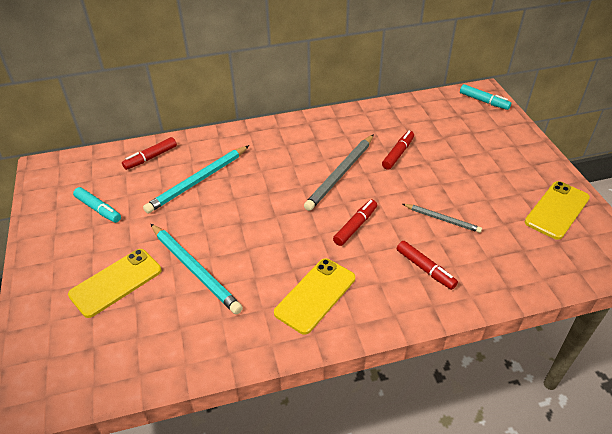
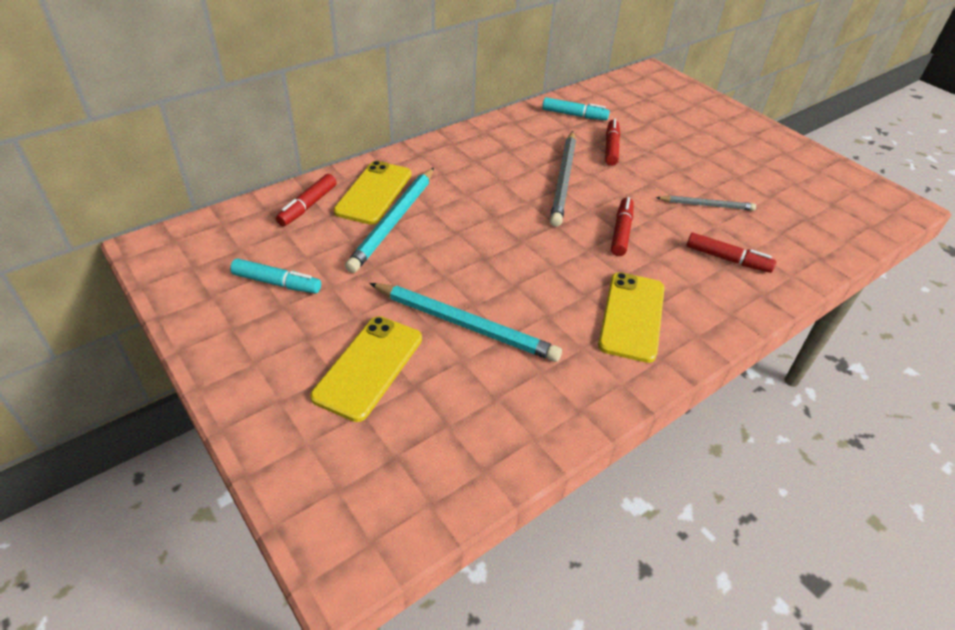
camera: 25 degrees left, 0 degrees up
turquoise marker [460,84,511,110] -> turquoise marker moved to [542,97,610,120]
yellow phone [525,181,590,240] -> yellow phone moved to [334,161,412,225]

